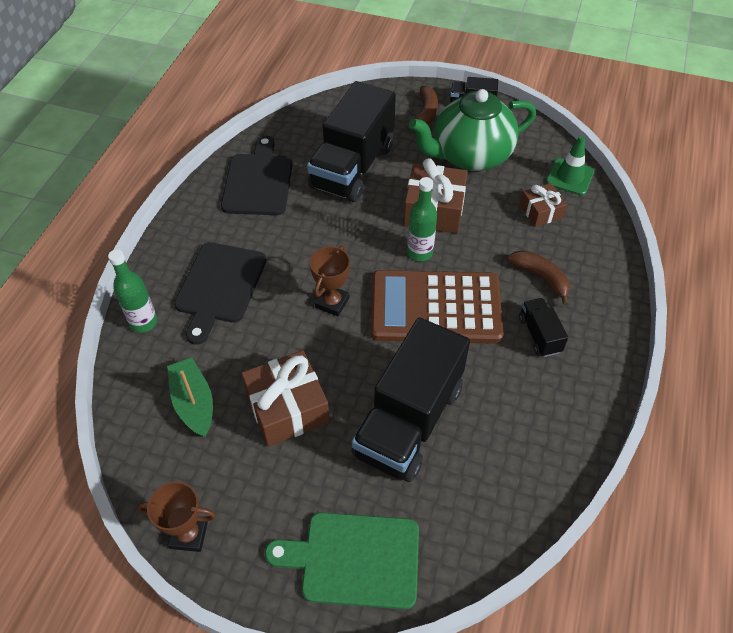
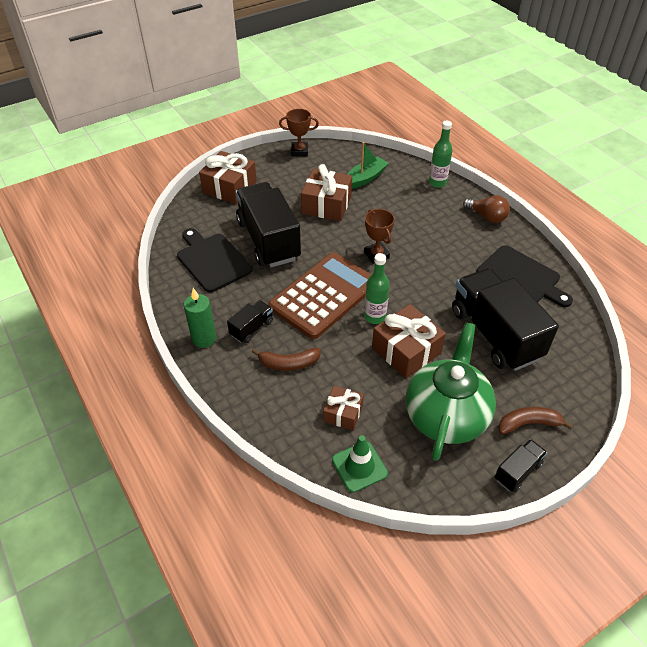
camera: 130 degrees right, 5 degrees down
brown trophy [137,482,216,552] -> brown trophy turned 45 degrees clockwise [279,109,319,156]
green boat [167,358,213,437] -> green boat turned 60 degrees counterclockwise [347,142,389,189]
black cutting board [174,242,266,345] -> black cutting board moved to [177,228,253,293]
green cutting board [265,512,419,609] -> brown gift [199,151,257,204]
brown banana [406,86,438,130] -> brown banana turned 120 degrees clockwise [498,407,573,434]
black truck [519,298,568,357] -> black truck turned 75 degrees counterclockwise [227,300,273,343]
none -> green candle [184,288,216,348]
none -> brown light bulb [463,195,510,223]

